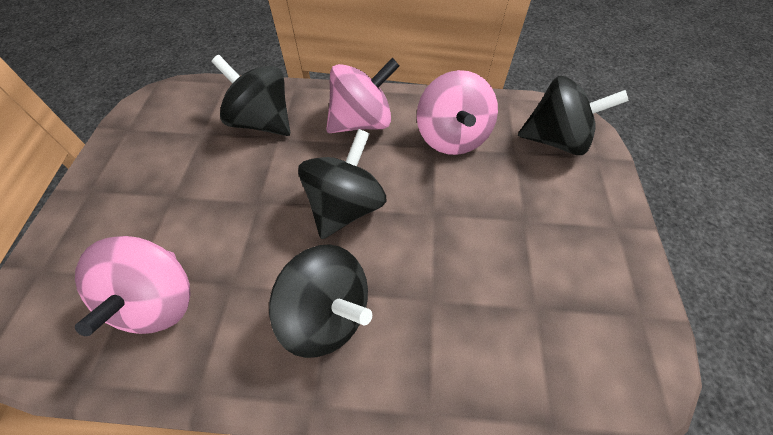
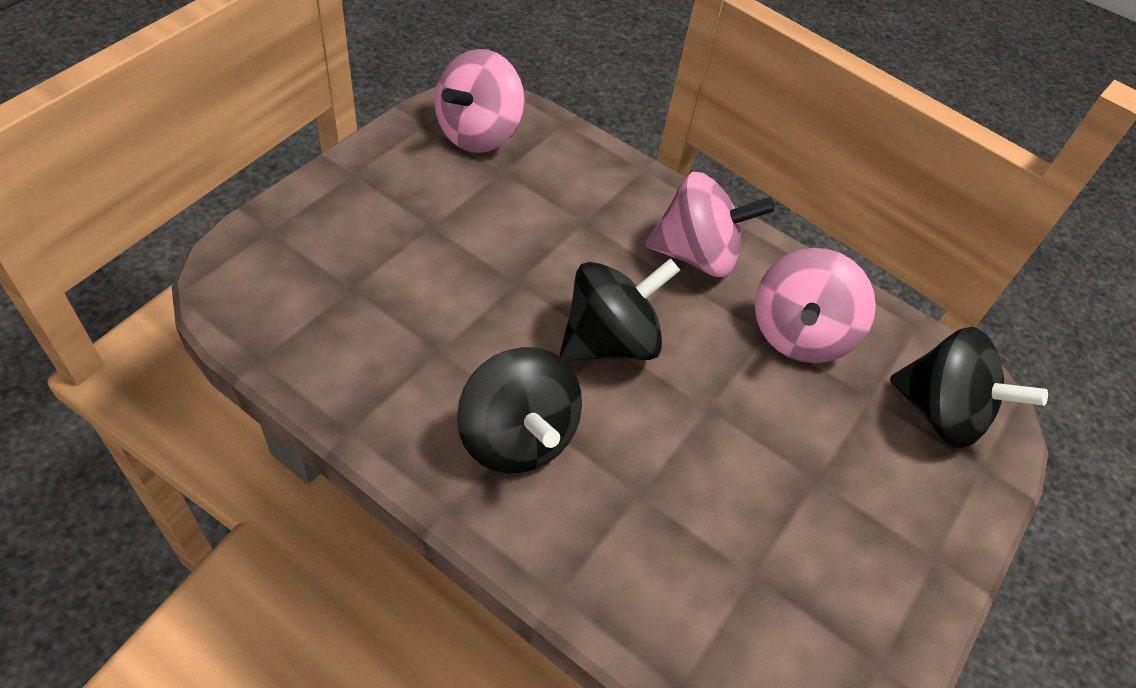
camera: 25 degrees right, 5 degrees down
pink spinning top [75,236,191,336] -> pink spinning top moved to [434,49,525,153]
black spinning top [212,55,290,136] -> none

